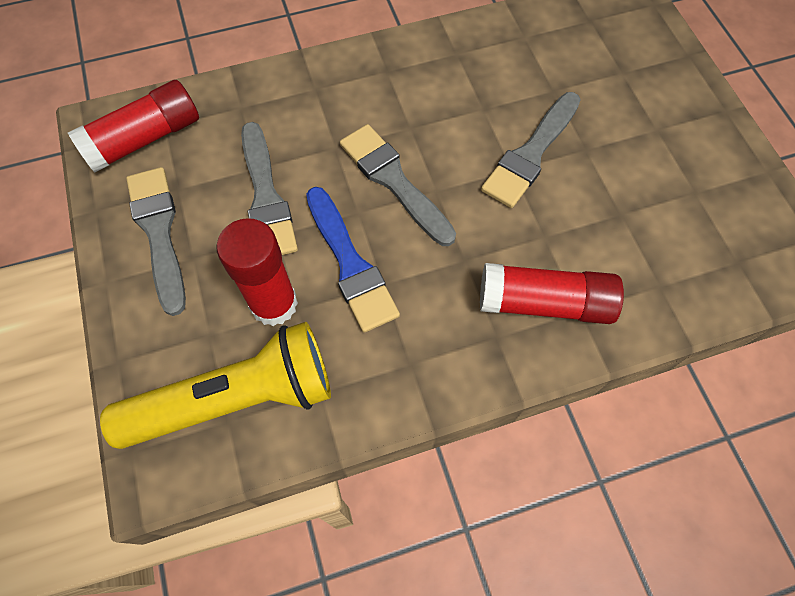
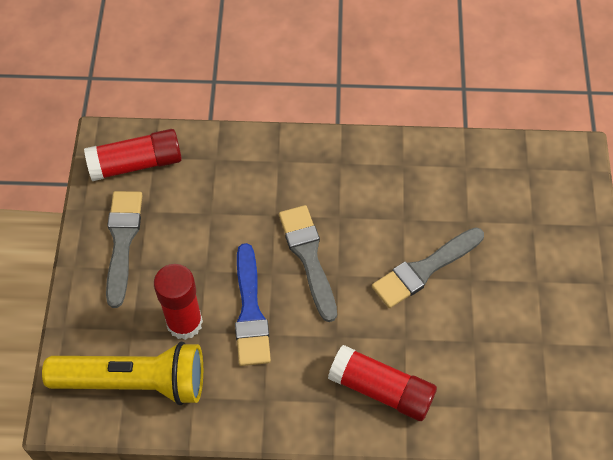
camera: 20 degrees right, 5 degrees down
grey brush [241,122,298,255] -> none

